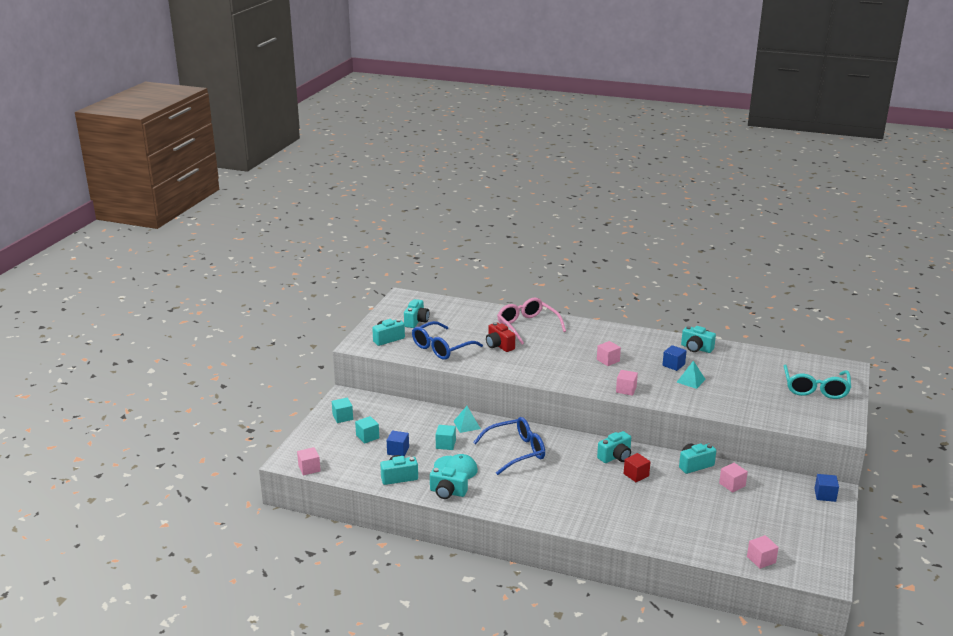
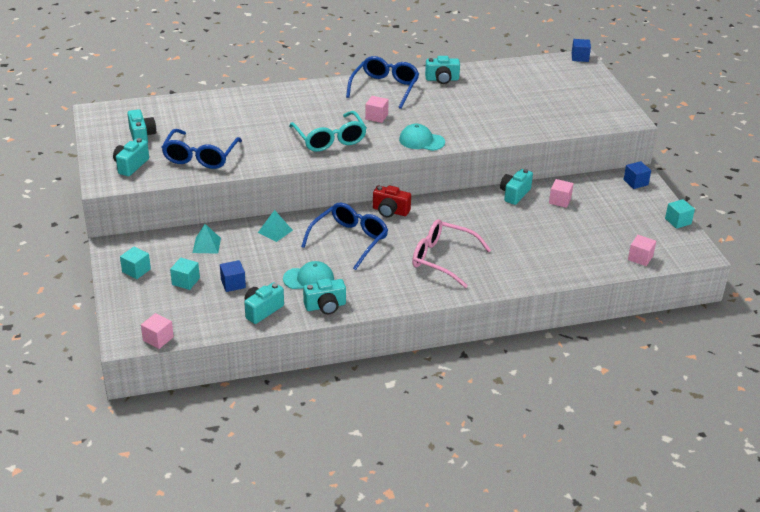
camera: 35 degrees left, 10 degrees up
turquoise cube [436,425,456,450] -> turquoise cube moved to [665,199,695,229]
red camera [486,322,515,352] -> red camera moved to [373,185,411,217]
pink glasses [497,298,566,345] -> pink glasses moved to [412,219,491,288]
turquoise camera [597,431,631,463] -> none
pink cube [616,370,638,396] -> turquoise cap [399,124,445,151]
red cube [623,453,651,482] -> none
blue cube [662,345,687,371] -> blue cube moved to [571,39,591,62]
turquoise pyramid [677,361,706,389] -> turquoise pyramid moved to [193,224,221,254]
turquoise glasses [784,364,851,399] -> turquoise glasses moved to [289,111,367,152]
none -> blue glasses [346,56,419,109]

